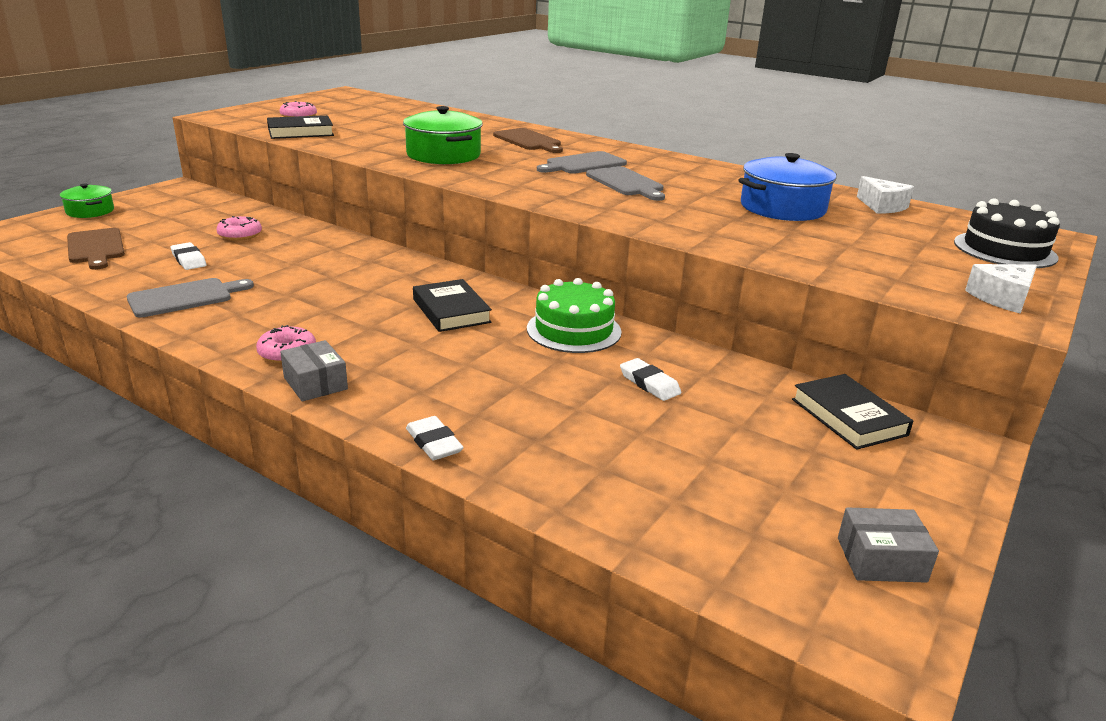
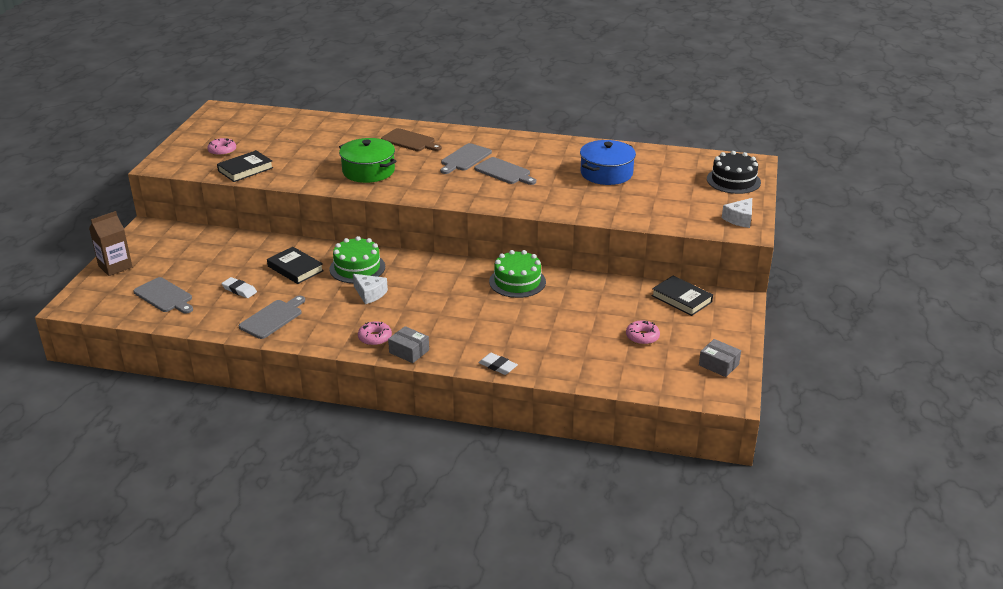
camera: 20 degrees left, 5 degrees up
green pot [60,183,114,218] -> brown carton [89,211,132,276]
brown cutting board [67,228,125,270] -> grey cutting board [133,277,193,314]
pink donut [216,216,262,241] -> pink donut moved to [626,320,660,345]
black book [413,279,492,332] -> black book moved to [267,247,324,284]
white eraser [620,358,681,401] -> none
grey box [838,507,939,583] -> grey box turned 60 degrees clockwise [699,339,741,377]
white cheese [857,176,914,213] -> white cheese moved to [353,274,388,304]
none -> green cake [329,236,385,283]

